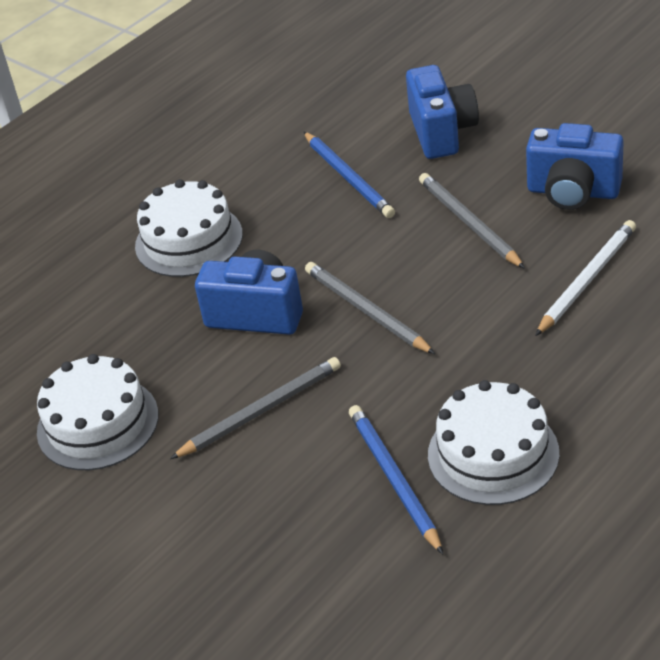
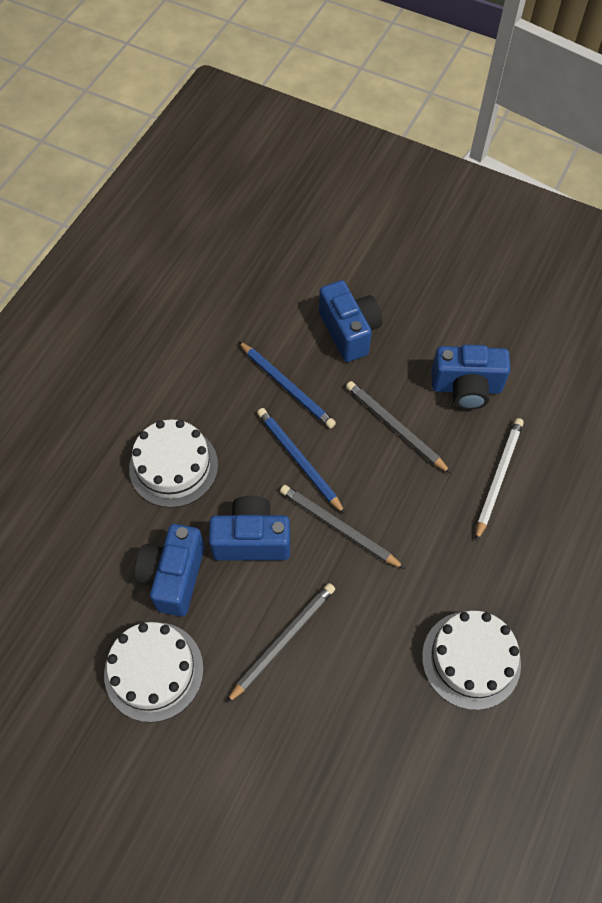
camera: 20 degrees left, 20 degrees up
blue pencil [349,405,443,554] -> blue pencil moved to [257,408,345,514]
none -> blue camera [134,524,204,616]

